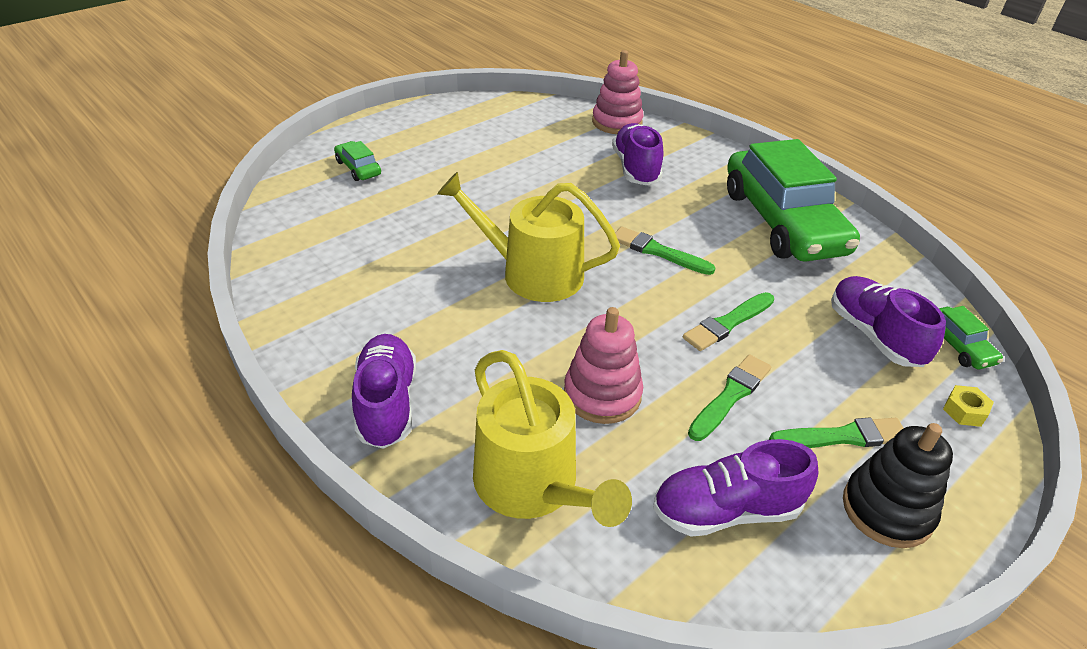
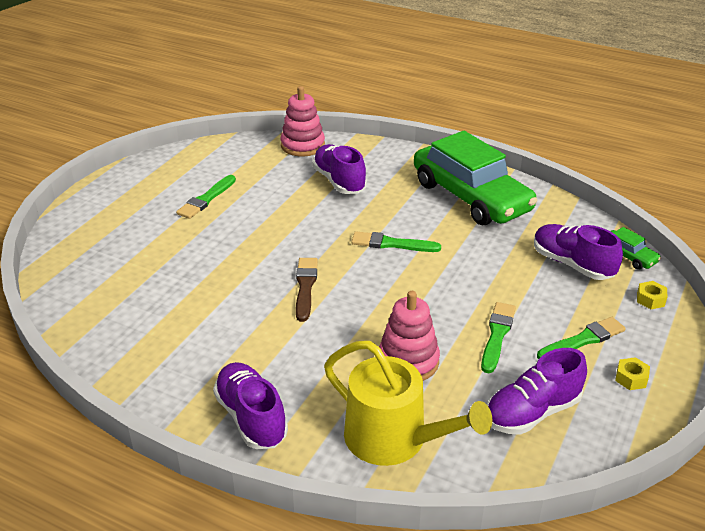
camera: 20 degrees left, 5 degrees down
green car [334,141,381,181] -> none
yellow watering can [437,172,620,302] -> brown brush [296,258,318,322]
green brush [683,292,774,351] -> green brush moved to [176,175,236,219]
black stacking toy [843,423,953,548] -> yellow nut [615,357,650,390]

